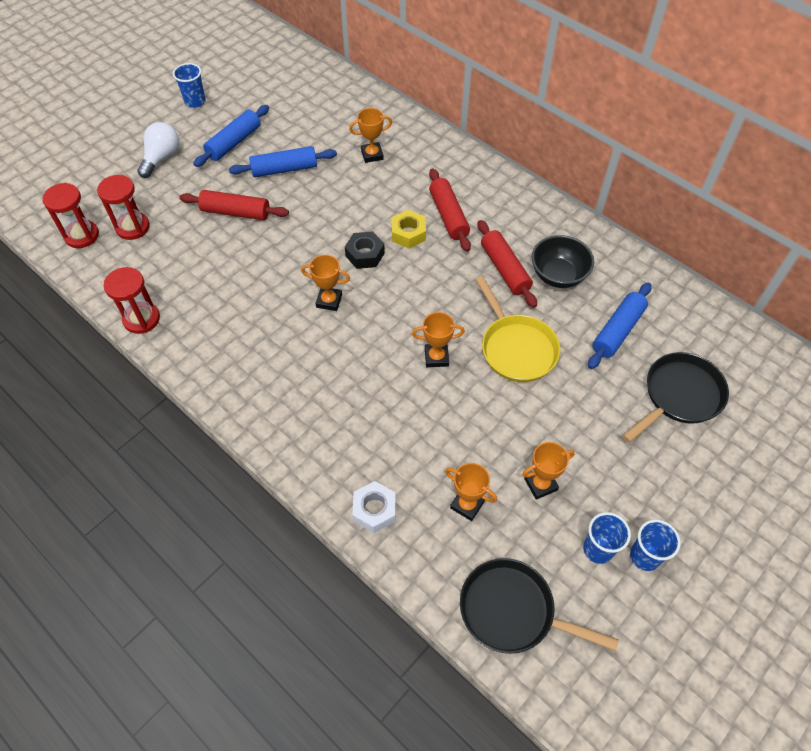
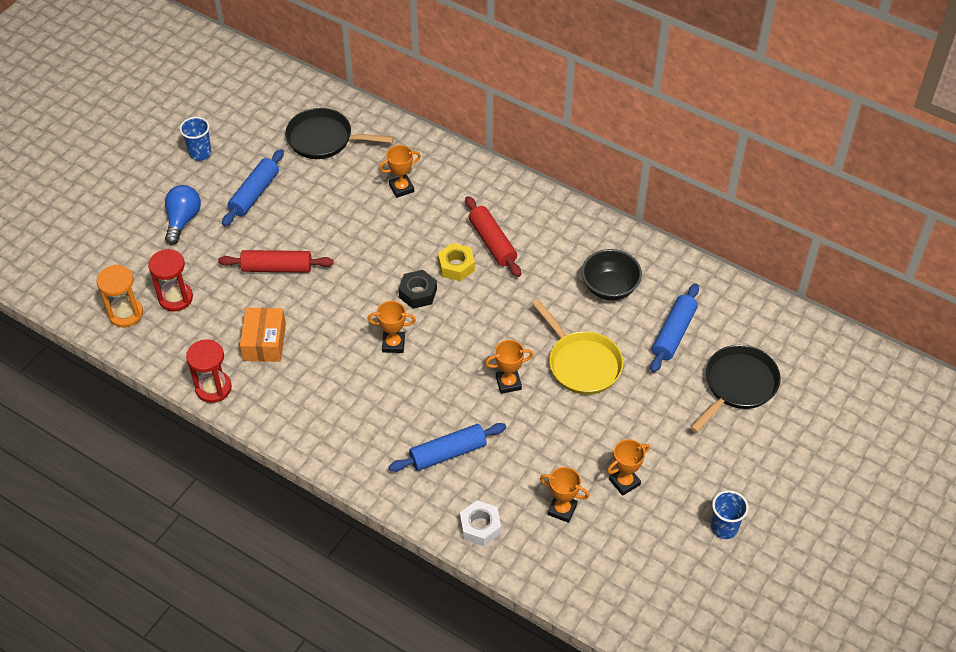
camera: 10 degrees left, 5 degrees down
red hourglass [43,183,99,248] -> orange hourglass [97,265,143,327]
white light bulb [137,122,179,178] -> blue light bulb [165,185,201,245]
blue rolling pin [229,146,337,177] -> blue rolling pin moved to [389,423,506,472]
black pan [460,558,619,654] -> black pan moved to [285,108,394,159]
red rolling pin [478,220,537,308] -> none
blue cup [583,512,631,564] -> none
none -> orange box [240,308,286,362]

